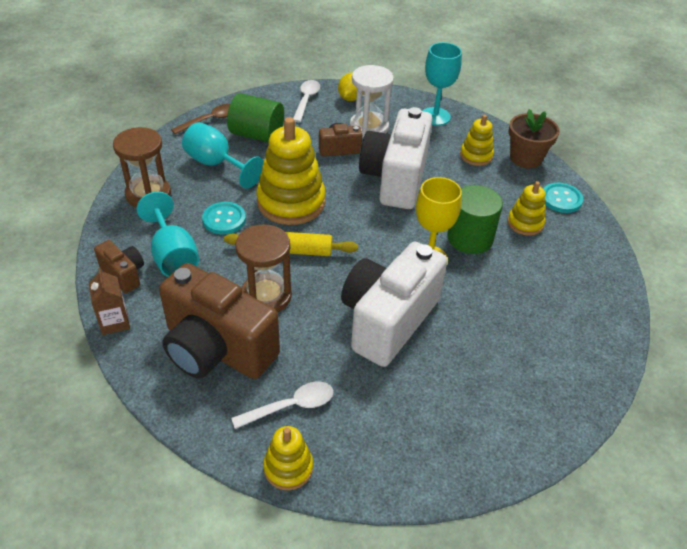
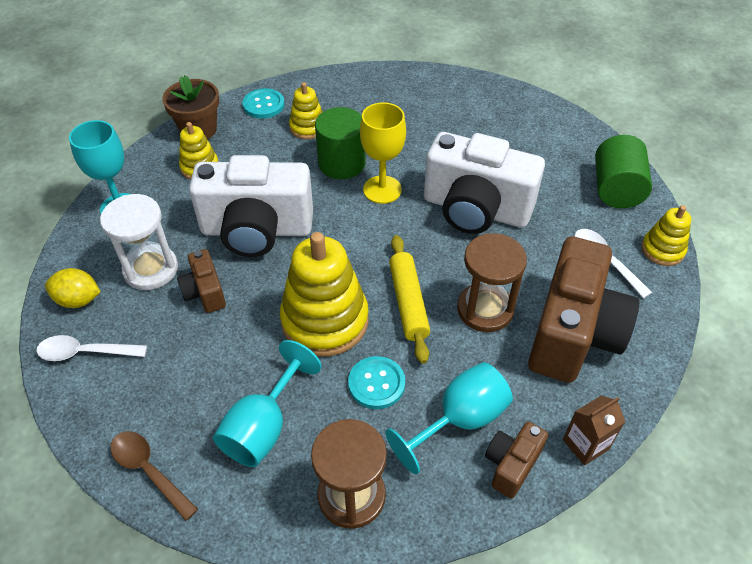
camera: 100 degrees left, 5 degrees up
green cylinder [227,93,284,142] -> green cylinder moved to [595,135,652,208]

